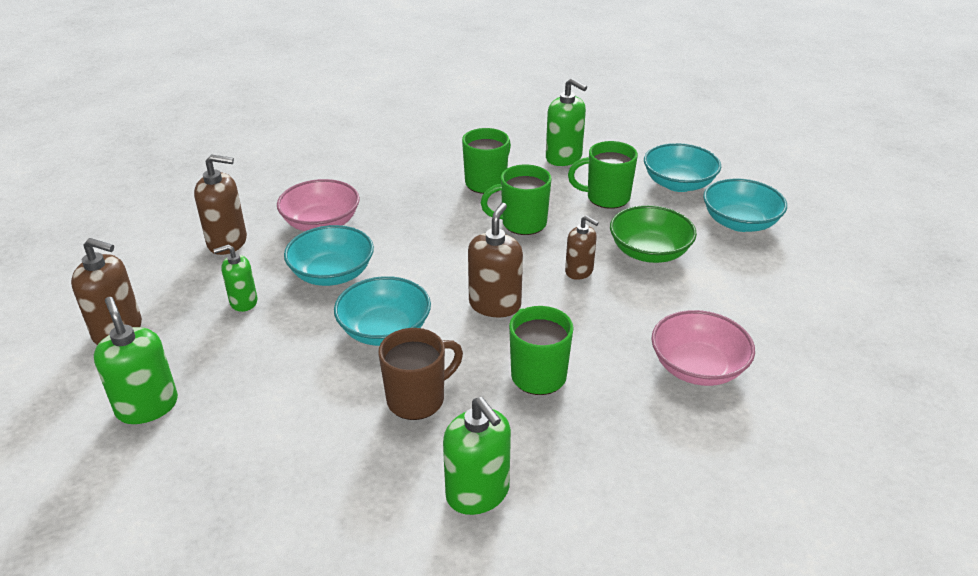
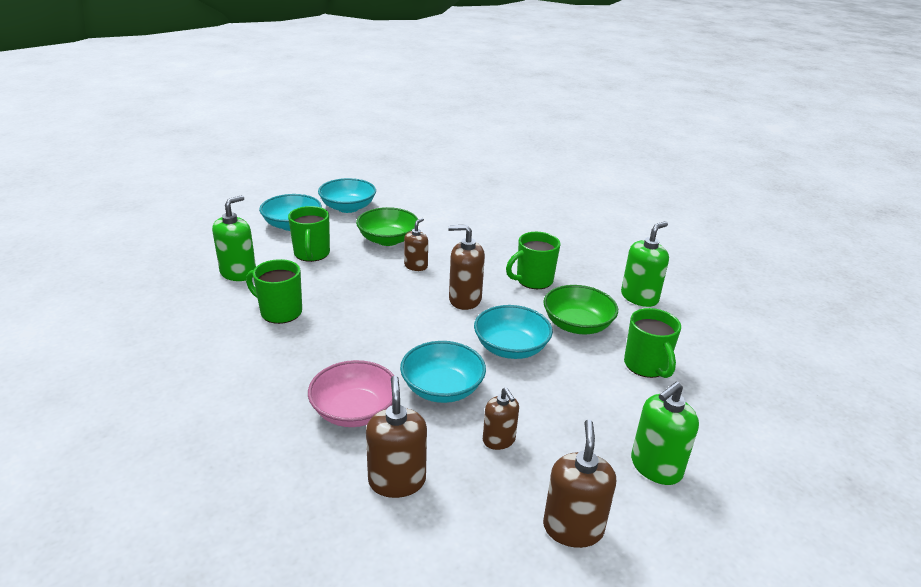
camera: 100 degrees left, 5 degrees down
green soap dispenser [213,245,257,312] -> brown soap dispenser [483,387,519,450]
brown mug [378,328,463,420] -> green bowl [543,285,618,334]
green mug [481,164,551,235] -> green mug moved to [624,308,681,378]
pink bowl [651,310,755,386] -> none

